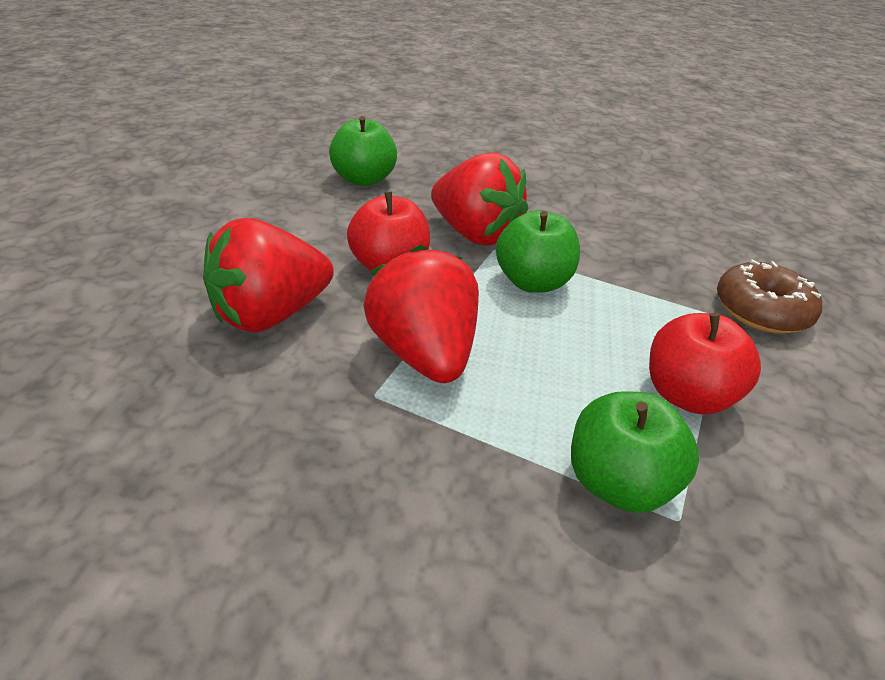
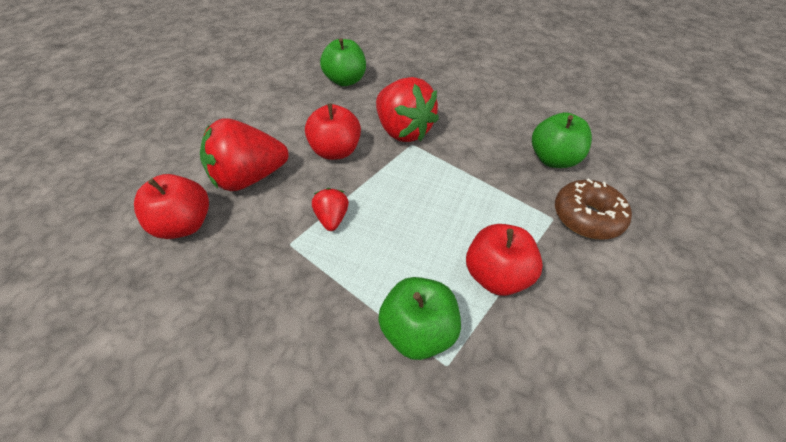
camera: 15 degrees right, 10 degrees up
red strawberry [363,245,479,383] -> red strawberry [312,188,349,231], size x0.49
green apple [496,210,580,293] -> green apple moved to [532,112,592,168]
none -> red apple [134,174,209,239]

